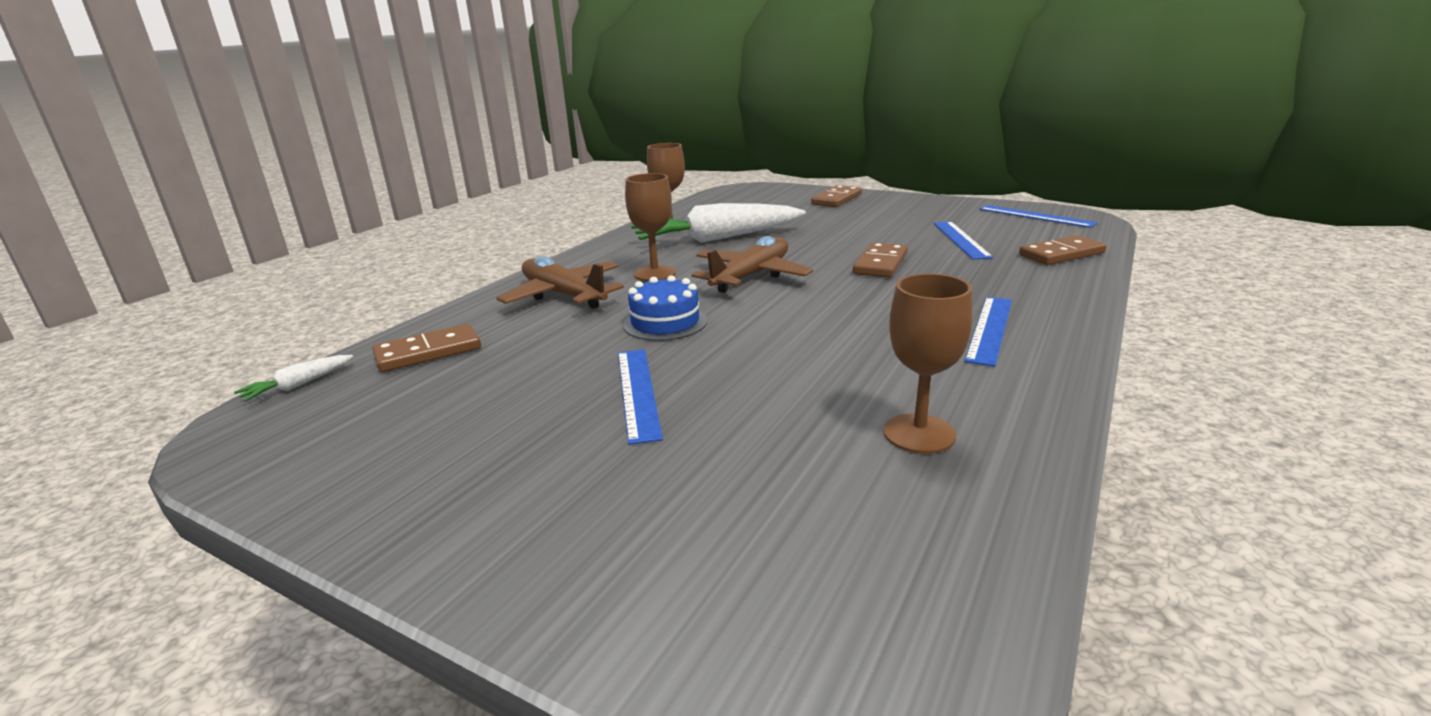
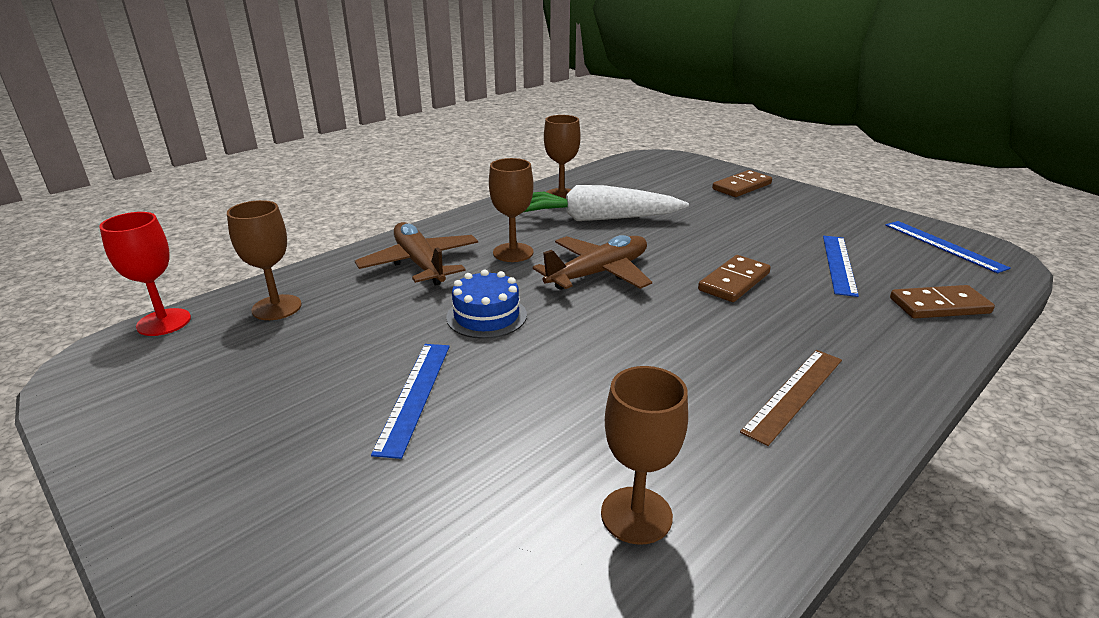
camera: 15 degrees right, 5 degrees up
white carrot [234,355,353,402] -> red goblet [99,212,191,336]
brown domino [372,324,481,372] -> brown goblet [227,200,302,320]
blue ruler [965,297,1012,366] -> brown ruler [740,350,842,446]

